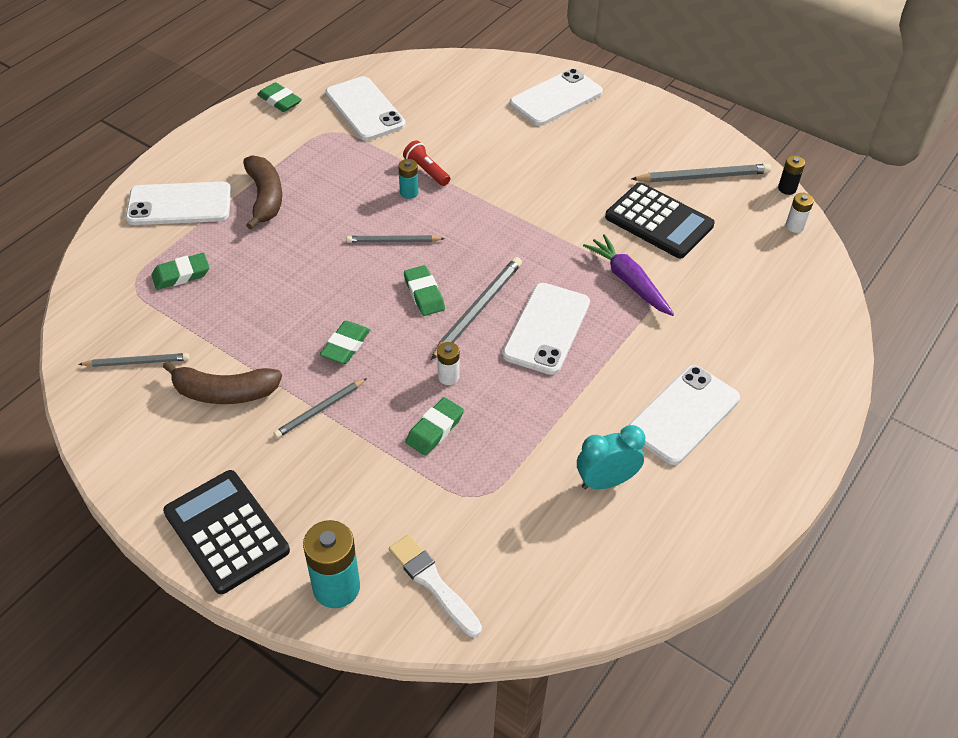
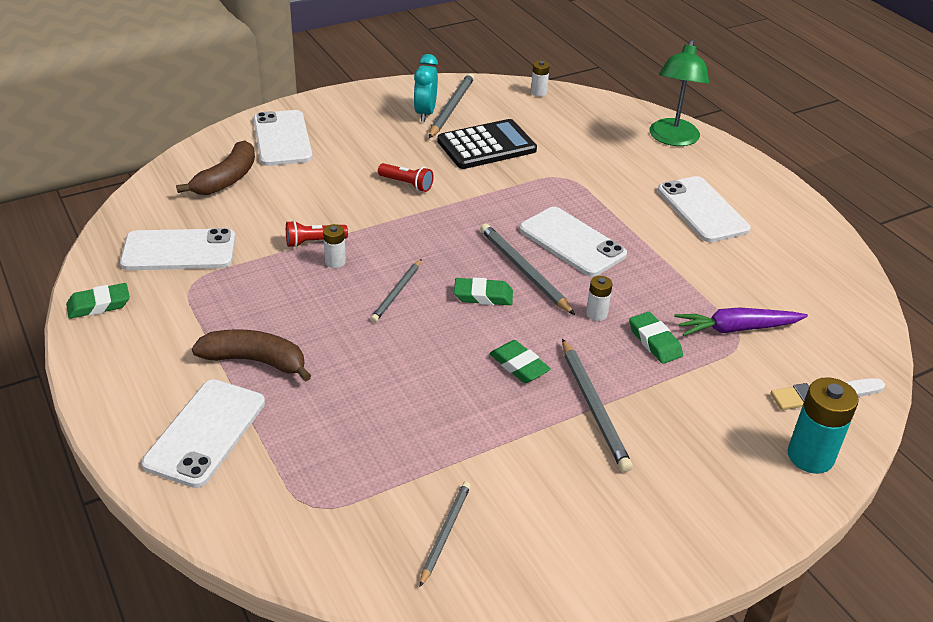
camera: 65 degrees left, 10 degrees down
green eraser [151,253,210,290] -> none
brown banana [163,361,282,404] -> brown banana moved to [176,140,255,195]
black calculator [163,470,290,594] -> none
grey pencil [274,378,367,438] -> grey pencil [562,339,633,472], size x1.56
turquoise battery [398,159,418,199] -> white battery [323,224,346,268]
turquoise clock [577,425,646,489] -> turquoise clock moved to [414,54,438,122]
purple carrot [583,234,674,316] -> purple carrot moved to [674,307,808,336]
black battery [778,155,805,195] -> none
none -> red flashlight [378,163,434,192]
none -> green lamp [650,40,709,146]

